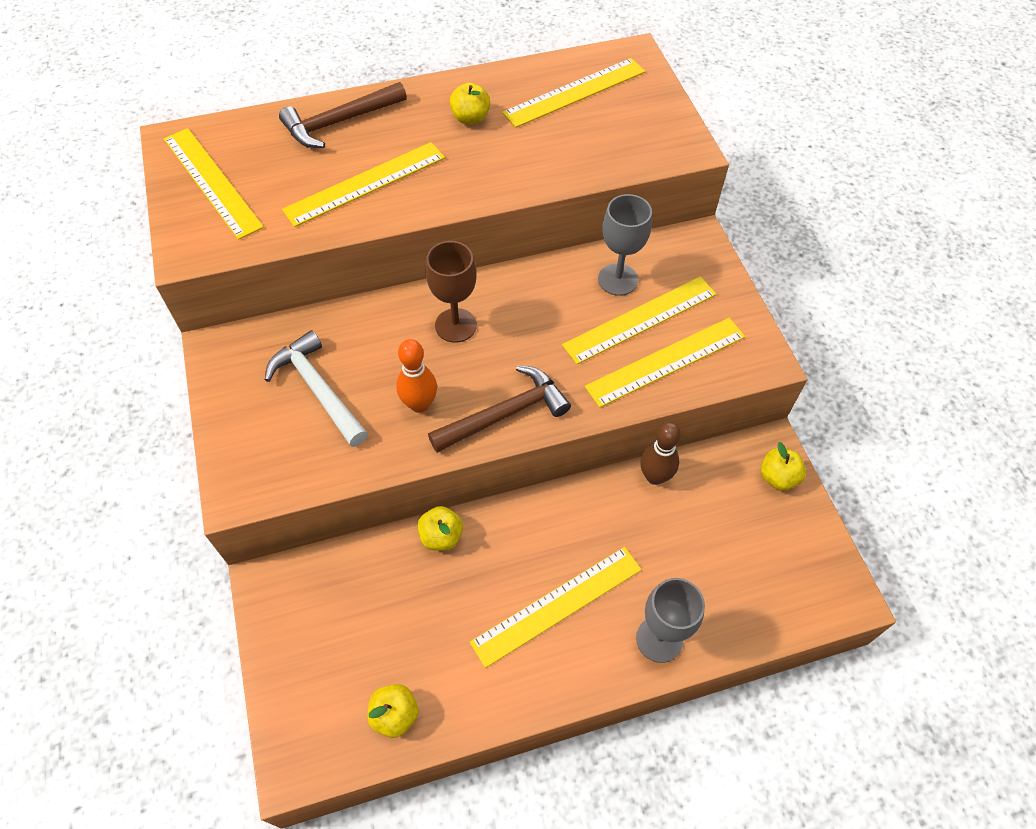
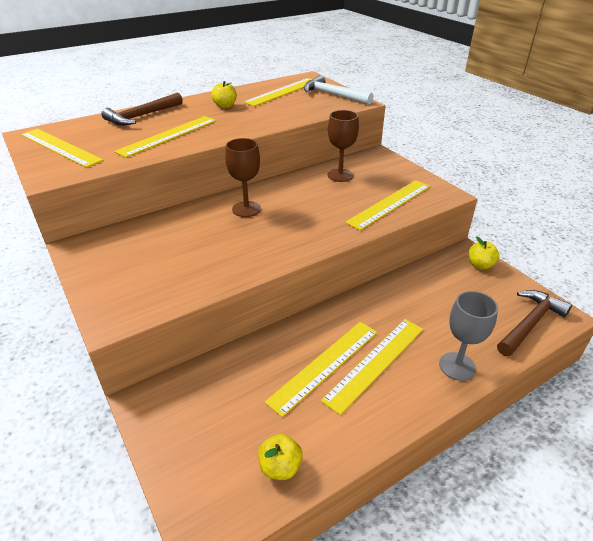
camera: 15 degrees left, 20 degrees down
white hammer [265,330,368,447] -> white hammer moved to [303,75,373,104]
orange bowling pin [396,339,437,413] -> none
yellow apple [417,506,463,551] -> none
brown hammer [428,365,571,453] -> brown hammer moved to [497,290,572,356]
yellow ruler [562,277,716,364] -> yellow ruler moved to [265,322,377,417]
grey goblet [598,194,652,296] -> brown goblet [327,110,359,182]
brown bowling pin [640,422,681,485] -> none

